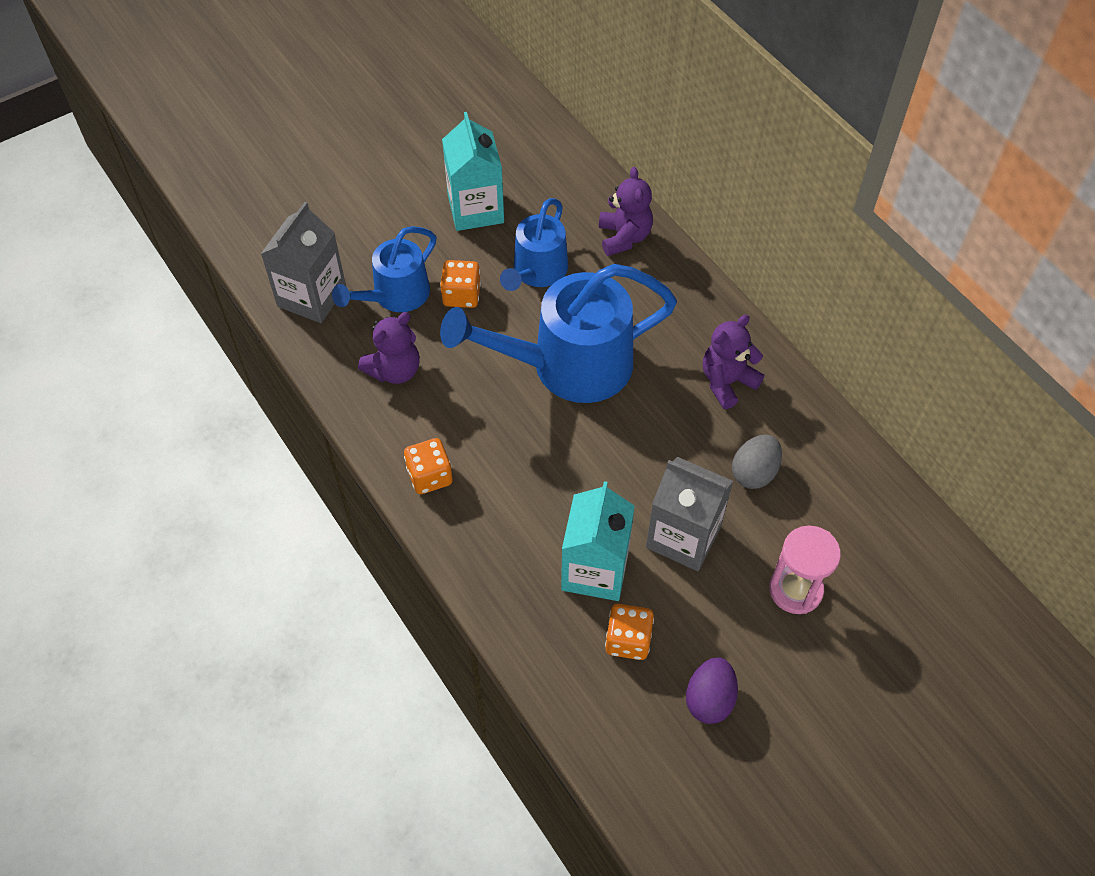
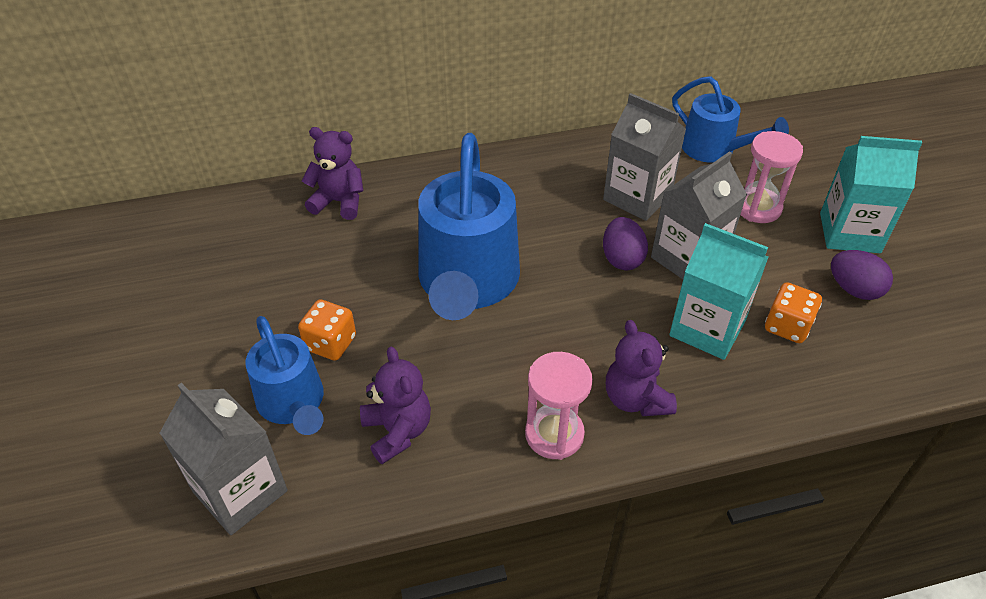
camera: 70 degrees left, 10 degrees down
orange dice [404,438,453,494] -> pink hourglass [525,352,593,460]
turquoise carton [442,112,504,231] -> turquoise carton moved to [820,136,922,253]
blue watering can [500,198,568,291] -> blue watering can moved to [672,76,789,163]
purple teddy bear [703,315,764,409] -> purple teddy bear moved to [606,320,677,416]
grey egg [732,435,782,489] -> grey carton [603,93,686,221]
none -> purple egg [603,217,648,270]

